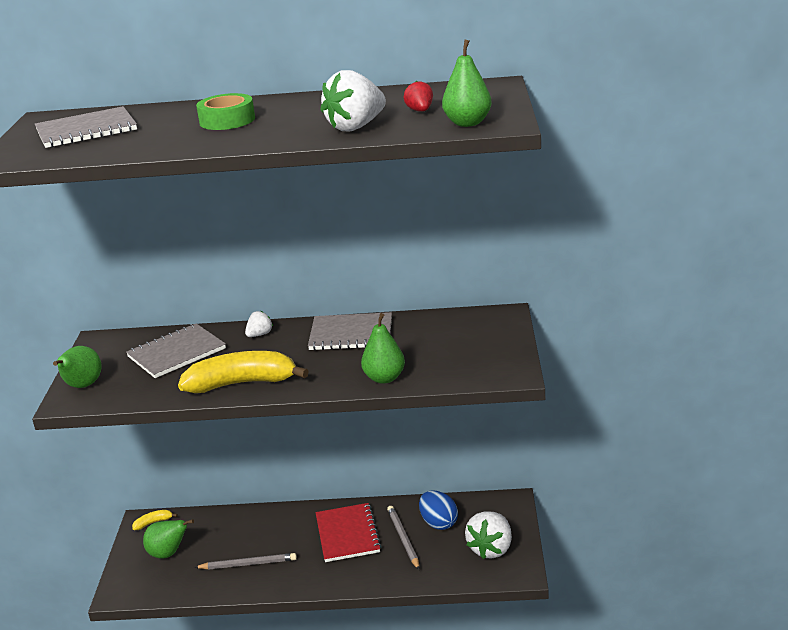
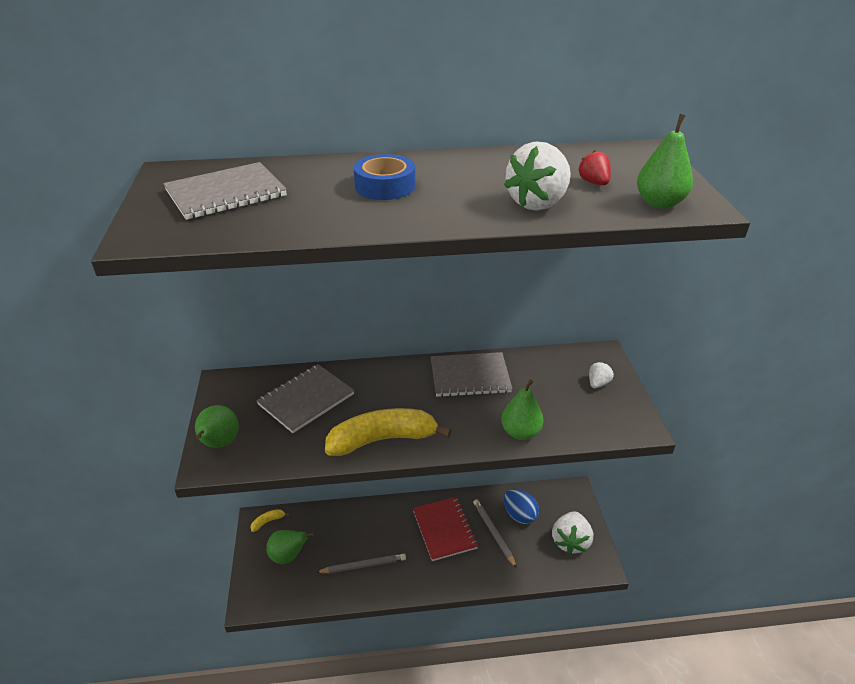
camera: 10 degrees left, 10 degrees up
green tape [196,93,255,130] -> blue tape [354,154,415,200]
white strawberry [245,311,273,337] -> white strawberry moved to [589,362,614,388]

